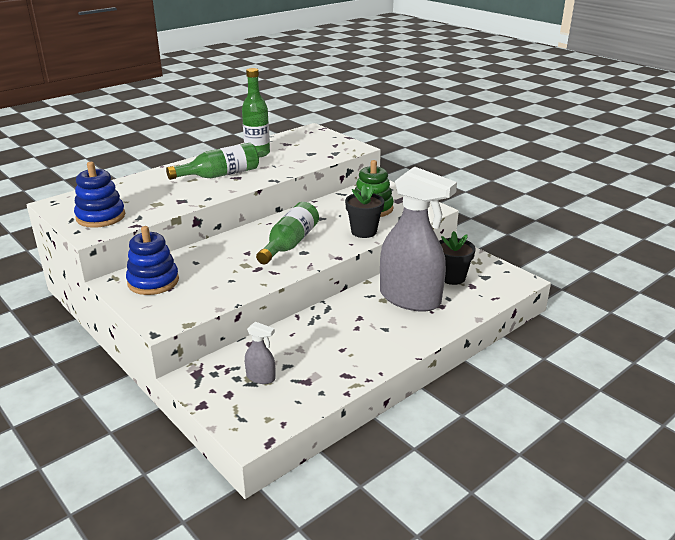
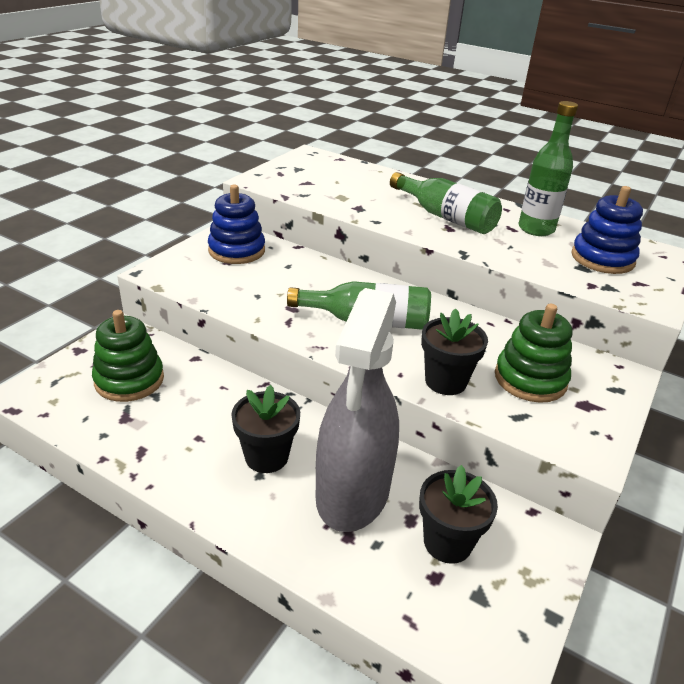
camera: 70 degrees right, 5 degrees up
blue stacking toy [74,162,125,228] -> blue stacking toy moved to [571,186,643,274]
grey spray bottle [245,322,275,384] -> green stacking toy [92,310,164,402]
none -> black flower pot [231,385,300,473]

